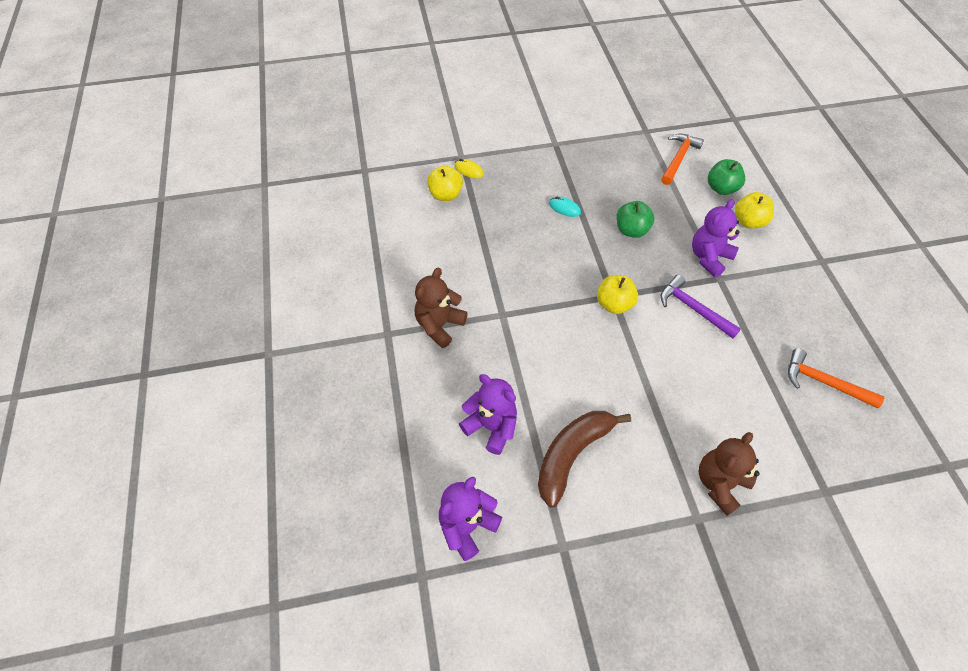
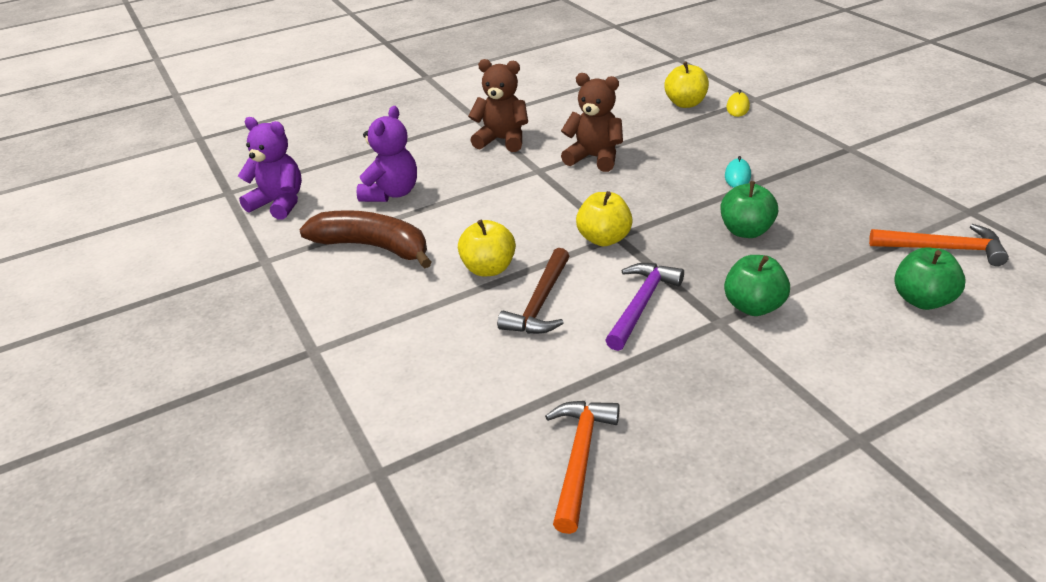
camera: 75 degrees right, 20 degrees down
purple teddy bear [692,199,740,277] -> green apple [724,255,790,316]
brown teddy bear [699,432,760,516] -> brown teddy bear moved to [561,73,623,172]
yellow apple [735,192,774,229] -> yellow apple moved to [458,220,516,277]
none -> brown hammer [497,248,569,334]

